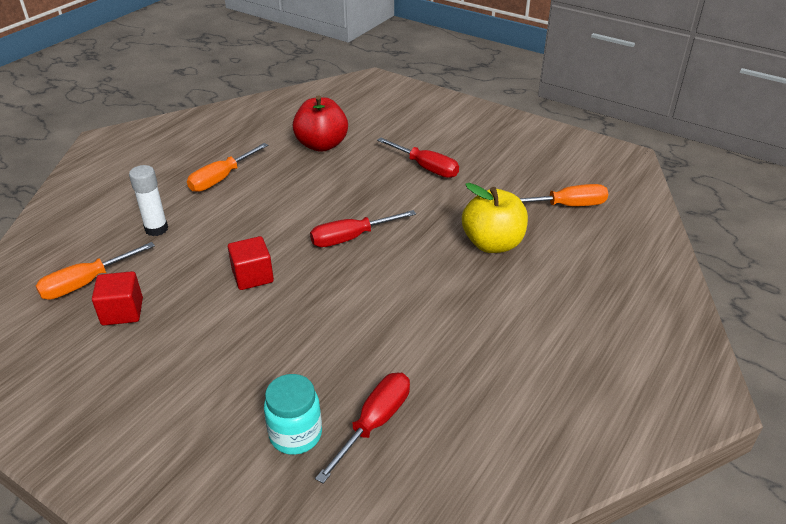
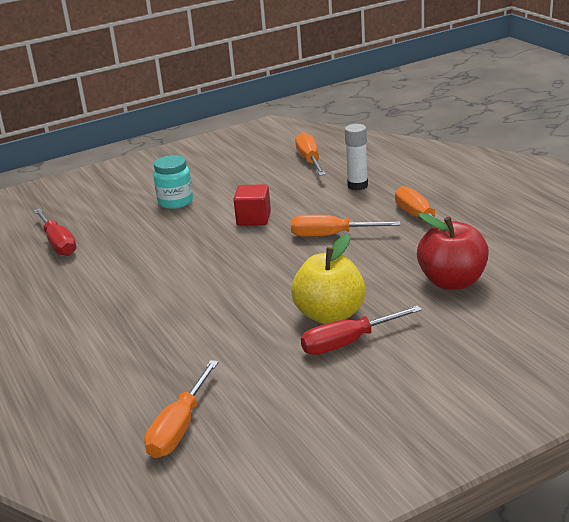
camera: 120 degrees right, 10 degrees down
red cube [92,271,143,325] -> none
turquoise jar [264,374,322,455] -> turquoise jar moved to [153,155,193,209]
red screwdriver [310,210,416,247] -> none
yellow apple [462,183,528,253] -> yellow apple moved to [291,234,366,324]
none -> orange screwdriver [291,215,400,237]

